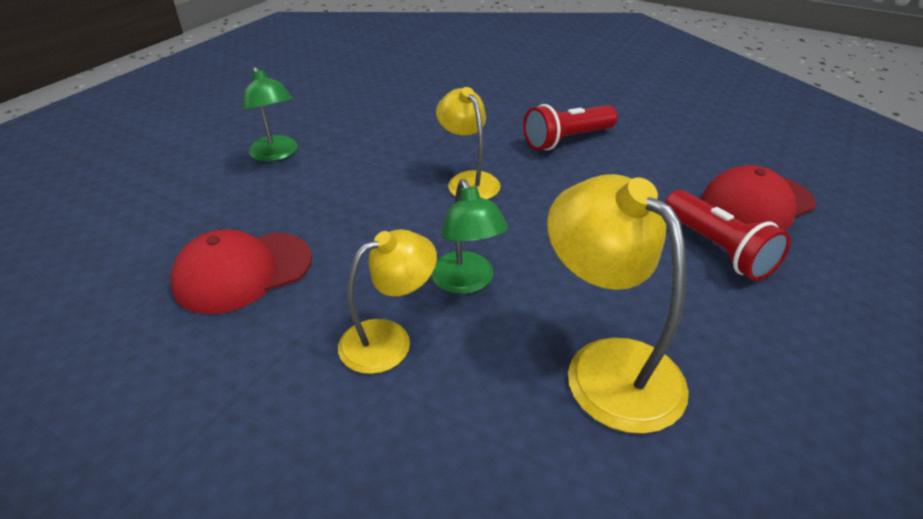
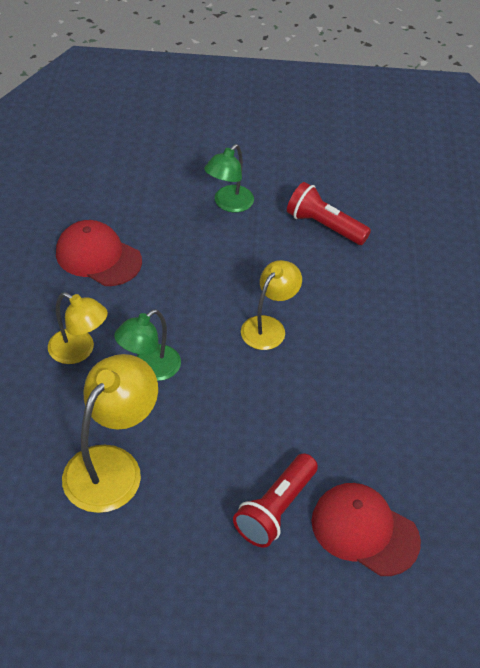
camera: 60 degrees right, 10 degrees up
red flashlight [523,104,618,150] -> red flashlight moved to [287,182,371,245]

